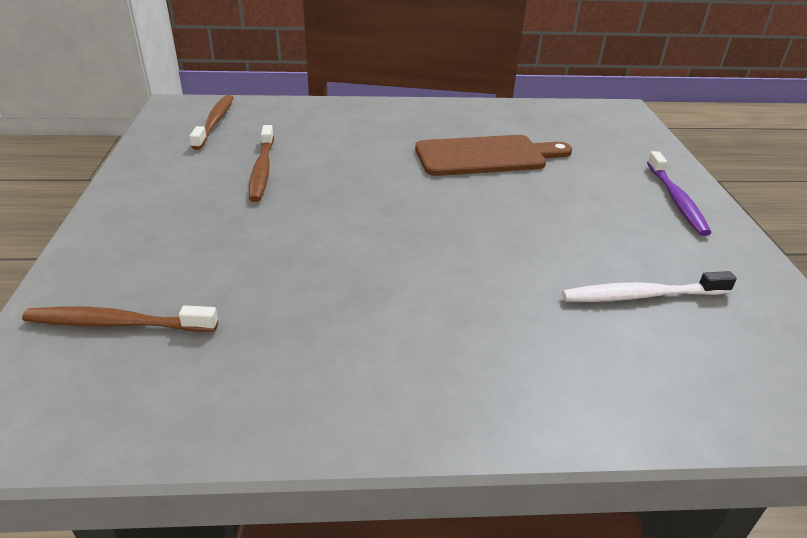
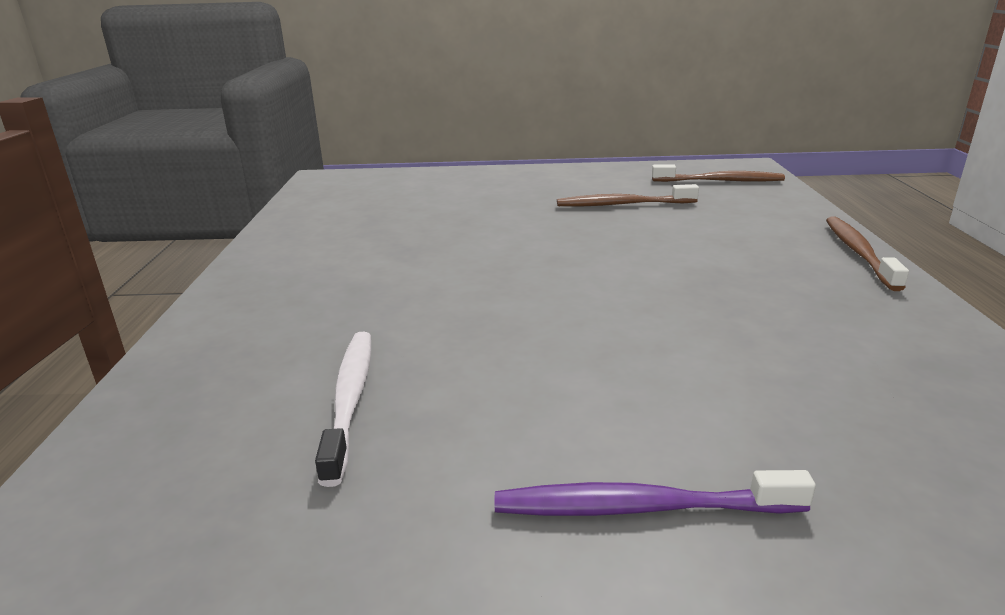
camera: 95 degrees right, 10 degrees down
brown toothbrush [22,305,218,332] -> brown toothbrush moved to [826,217,909,291]
brown cutting board [415,135,572,176] -> none

